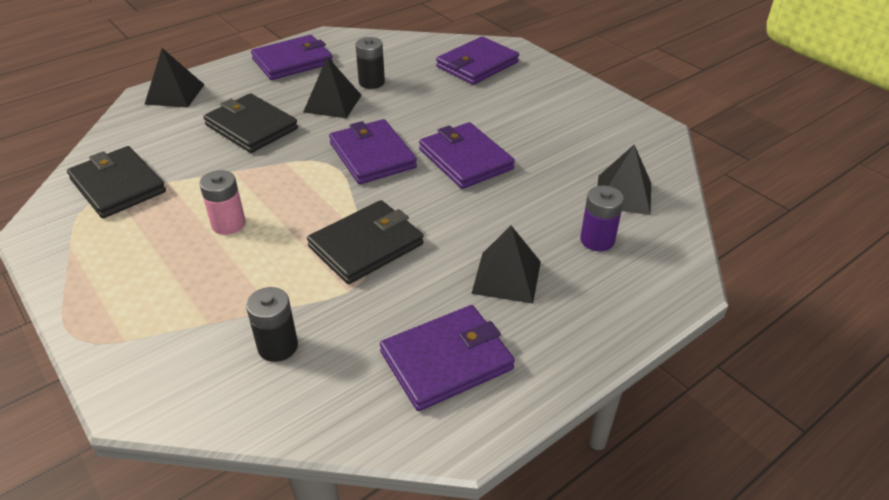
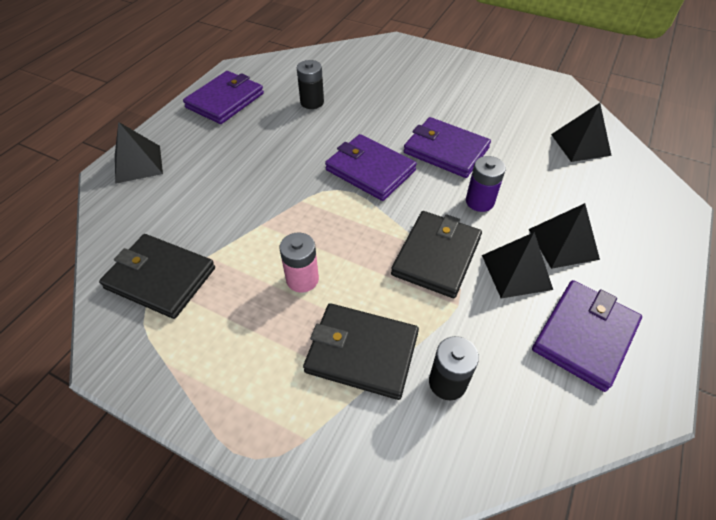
camera: 25 degrees left, 10 degrees up
black wallet [203,93,298,153] -> black wallet moved to [303,303,419,400]
black pyramid [303,57,362,119] -> black pyramid moved to [482,232,553,299]
purple wallet [436,36,519,85] -> none
purple battery [580,185,624,252] -> purple battery moved to [466,156,506,212]

